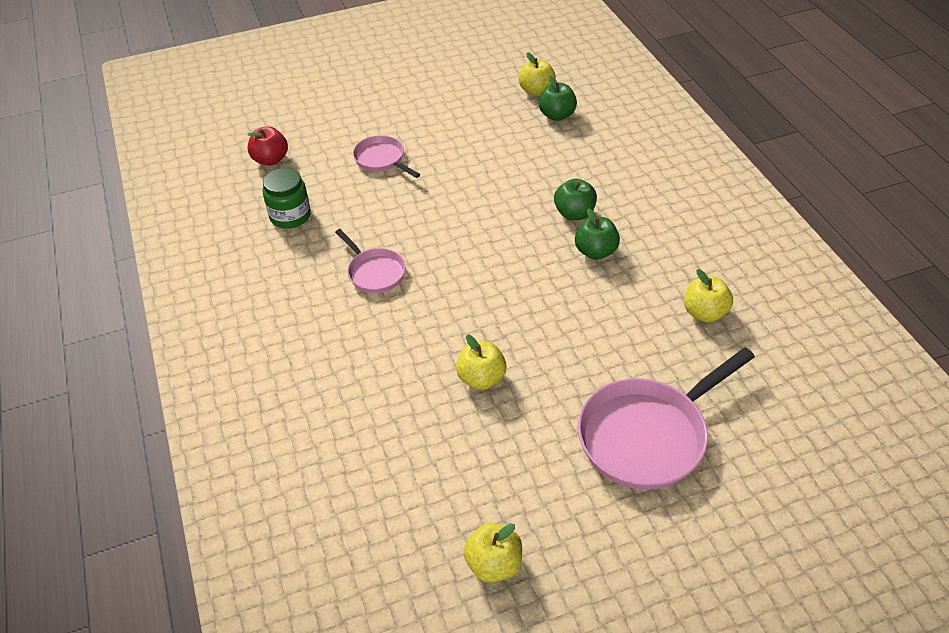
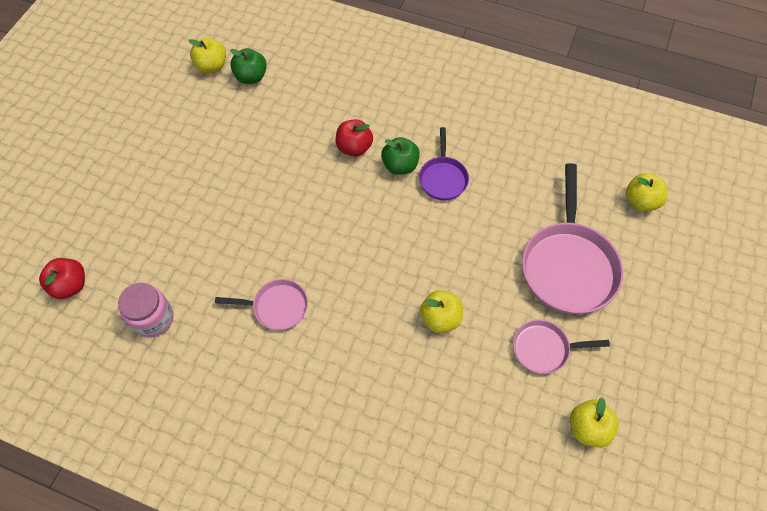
camera: 50 degrees left, 15 degrees up
green jar [263,168,311,229] -> pink jar [118,283,174,338]
pink pan [353,135,420,178] -> pink pan moved to [513,320,610,374]
green apple [554,179,597,220] -> red apple [336,119,373,157]
yellow apple [684,269,733,322] -> yellow apple moved to [626,173,667,212]
none -> purple pan [419,127,469,200]

